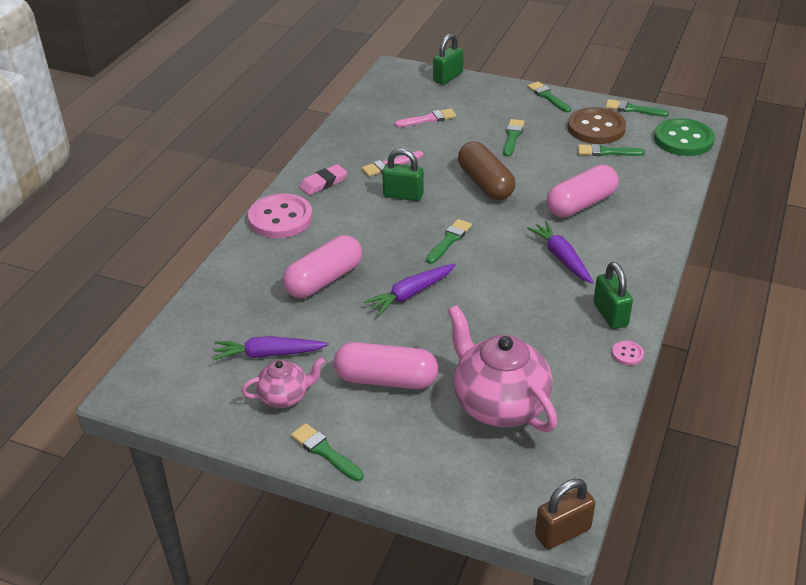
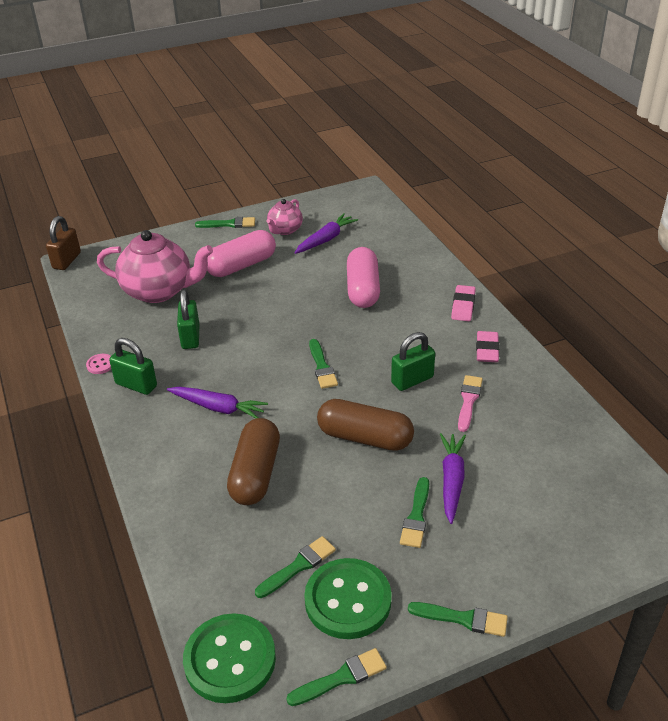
camera: 135 degrees right, 0 degrees up
pink button [248,194,313,238] -> pink eraser [451,285,476,321]
purple carrot [364,264,455,315] -> purple carrot moved to [440,433,466,524]
pink brush [395,108,456,127] -> none
green padlock [433,34,463,85] -> green padlock moved to [177,289,199,349]
green brush [503,119,525,157] -> green brush turned 45 degrees clockwise [400,477,429,548]
pink capsule [547,165,619,217] -> brown capsule [227,418,280,505]
brown button [568,107,626,144] -> green button [304,558,392,639]

